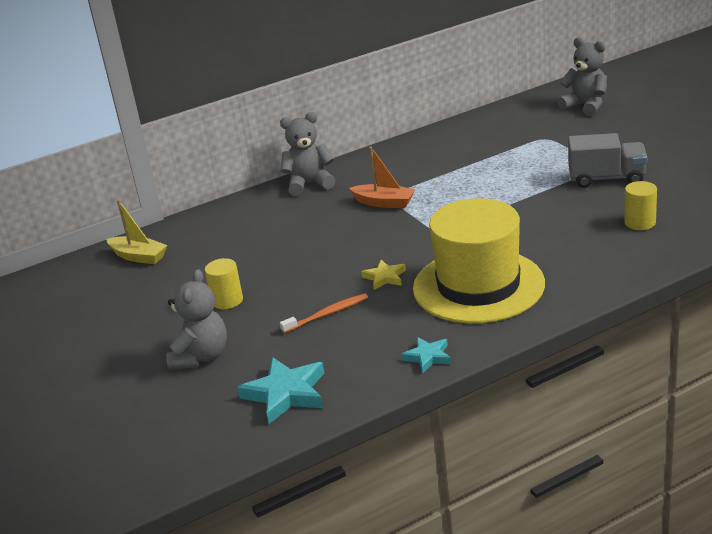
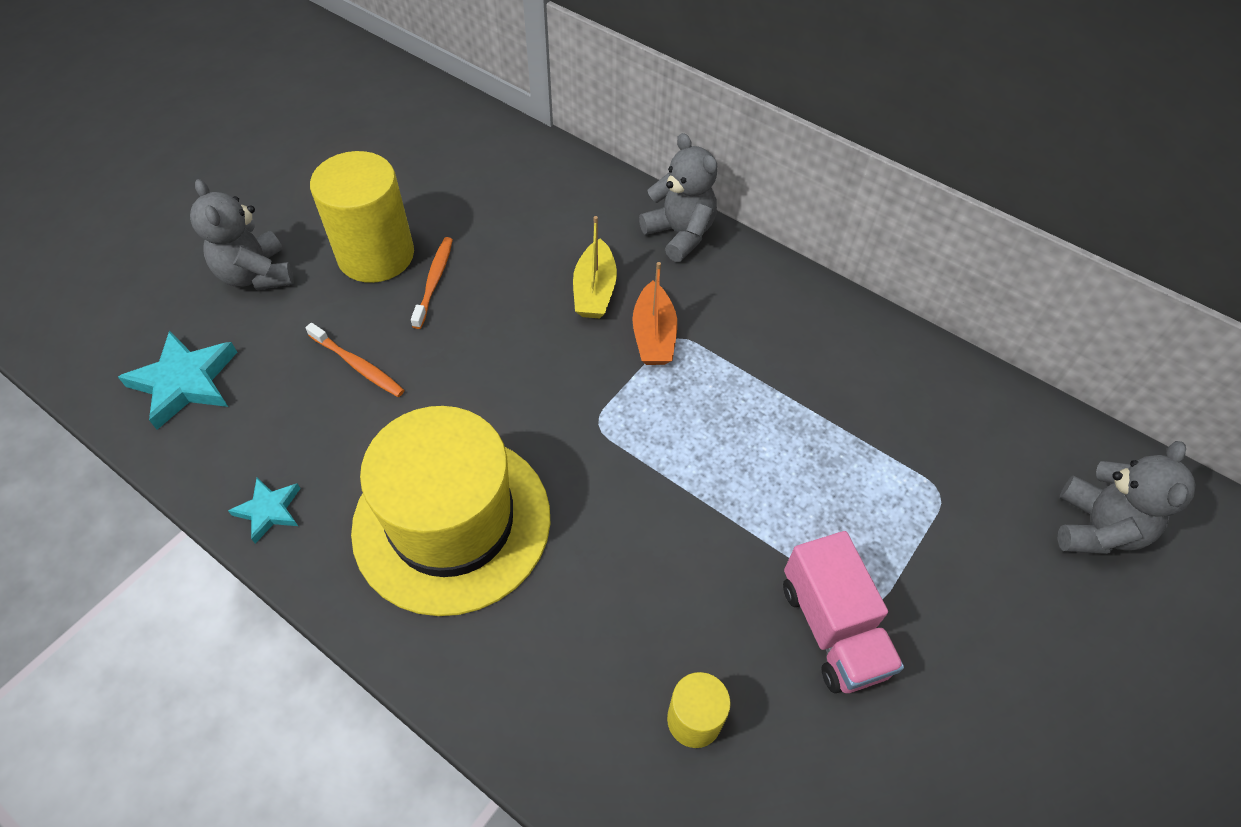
camera: 60 degrees right, 25 degrees up
yellow boat [106,200,167,264] -> yellow boat moved to [573,216,617,318]
grey teddy bear [166,269,227,370] -> grey teddy bear turned 75 degrees clockwise [190,179,294,290]
yellow cylinder [205,258,243,309] -> yellow cylinder [310,151,414,283], size x1.94
yellow star [361,260,406,290] -> none
grey truck [568,133,647,188] -> pink truck [783,531,904,693]
none -> orange toothbrush [411,237,453,329]

